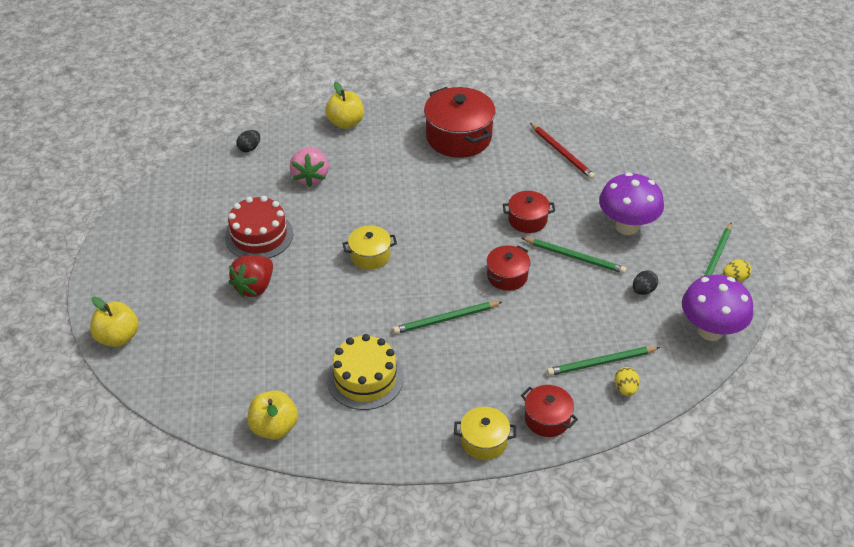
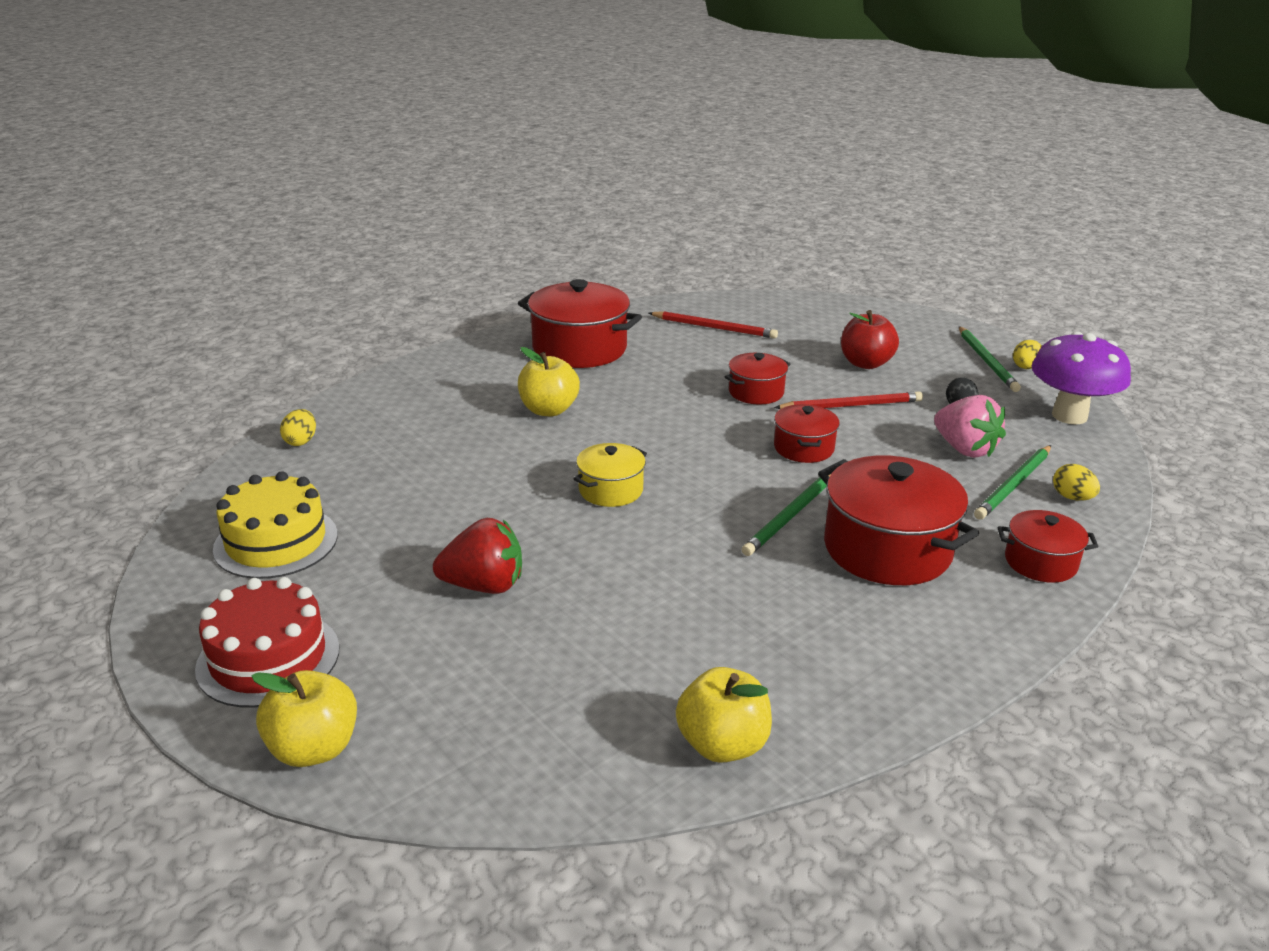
camera: 35 degrees left, 15 degrees down
red cake [225,196,293,258] -> red cake moved to [195,577,339,708]
red strawberry [229,255,273,297] -> red strawberry turned 90 degrees counterclockwise [433,518,522,594]
black egg [236,130,260,152] -> yellow egg [280,409,316,446]
pink strawberry [290,147,329,187] -> pink strawberry moved to [934,395,1006,458]
yellow apple [325,82,364,129] -> yellow apple moved to [518,347,580,416]
yellow cake [327,334,404,410] -> yellow cake moved to [213,471,338,579]
yellow pot [454,407,516,460] -> none
green pencil [522,238,626,274] -> red pencil [774,391,923,409]
purple mushroom [599,172,664,235] -> red apple [841,310,899,369]
none -> red pot [818,455,979,585]

